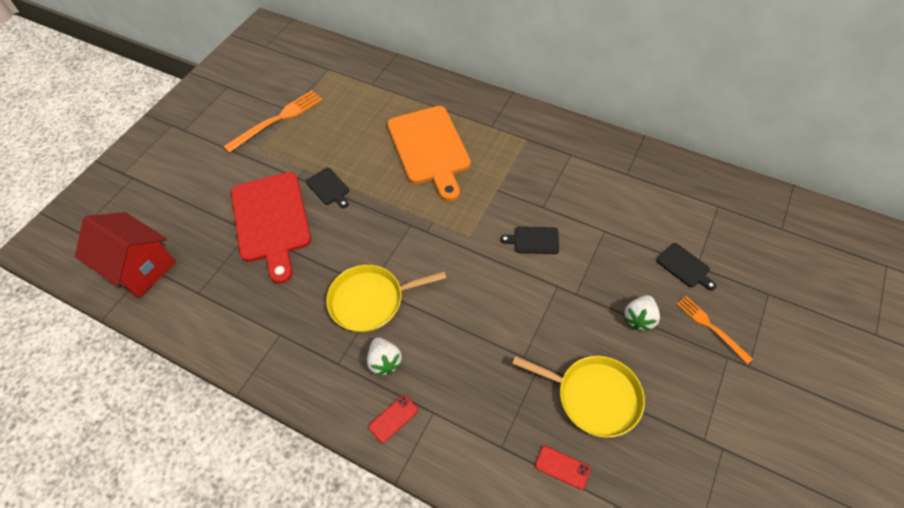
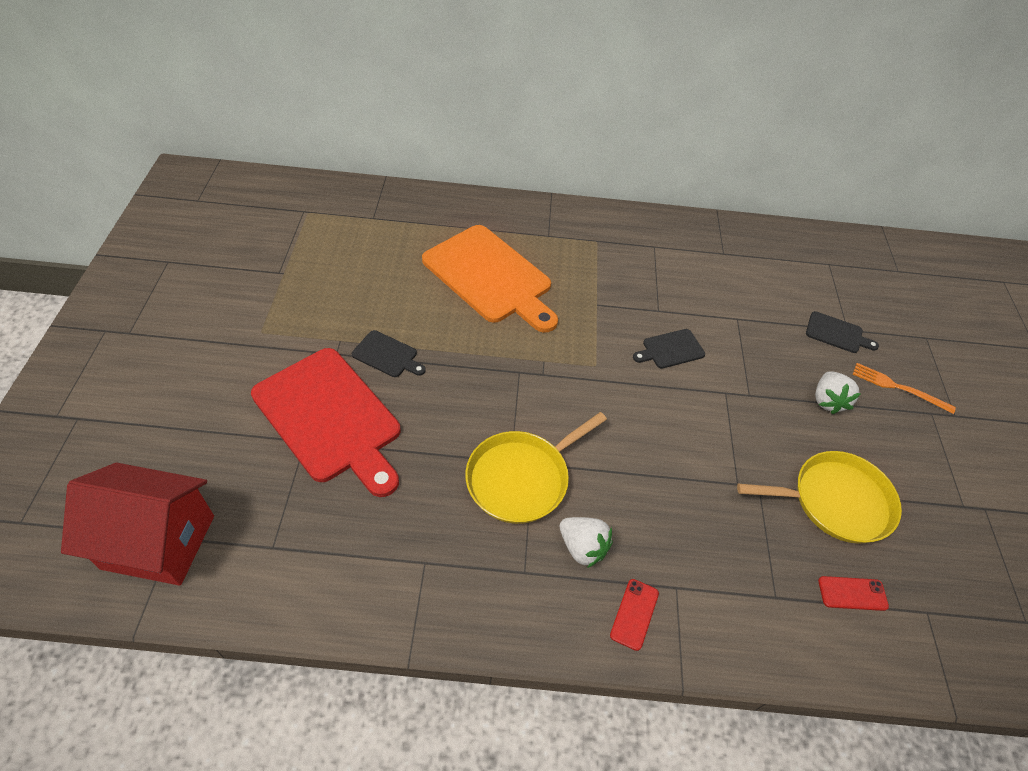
camera: 30 degrees left, 5 degrees down
orange fork [223,90,323,153] -> none

